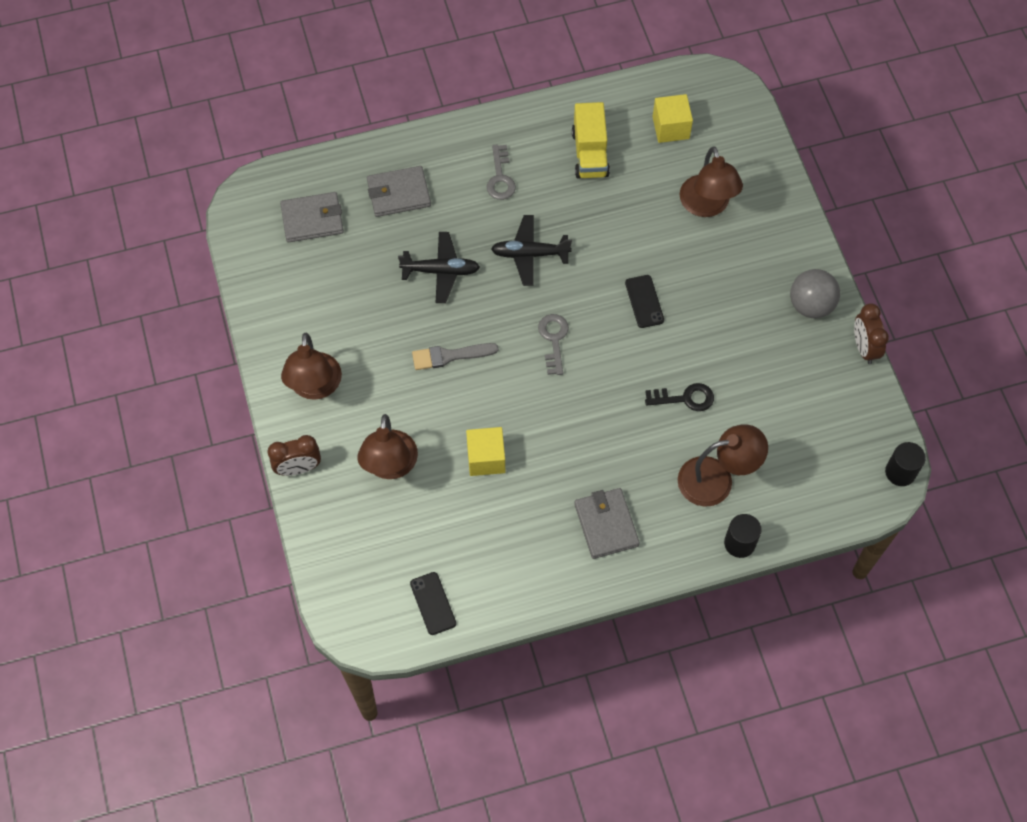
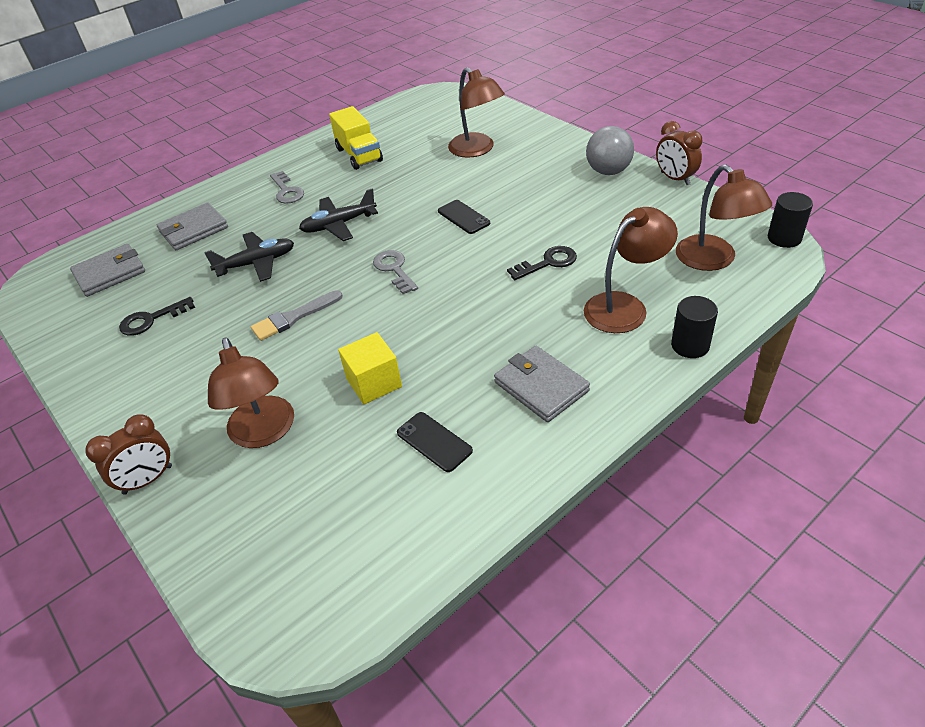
camera: 20 degrees left, 20 degrees down
brown lamp [281,333,342,400] -> brown lamp moved to [676,165,772,271]
black phone [410,572,456,635] -> black phone moved to [397,412,473,472]
yellow cube [653,94,693,143] -> none
none -> black key [119,297,195,336]

